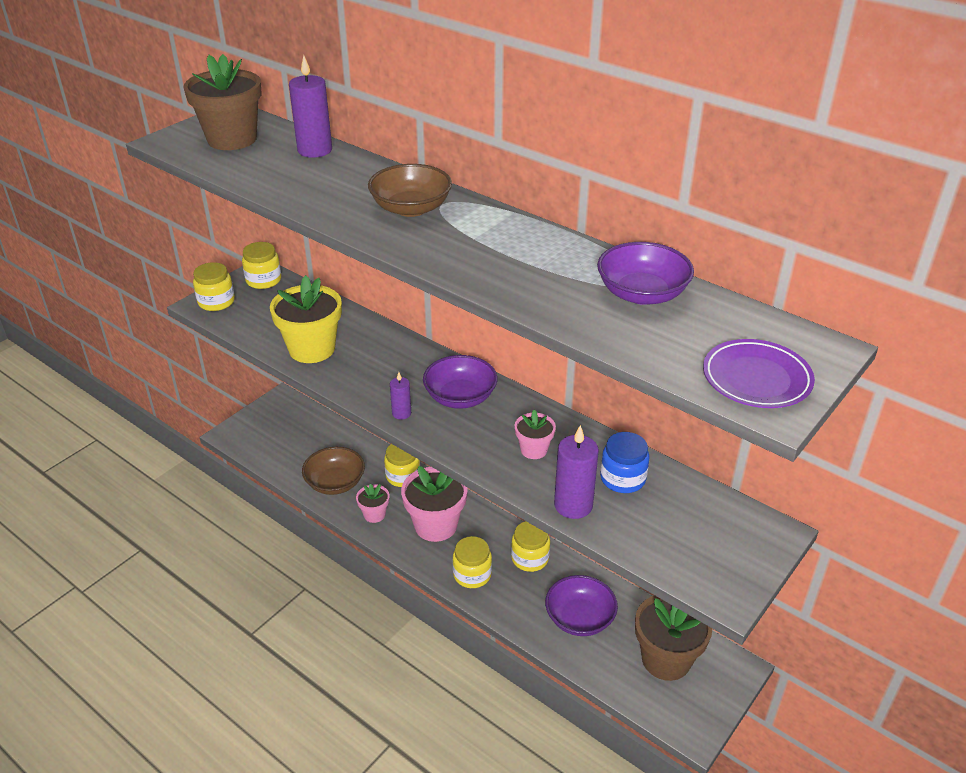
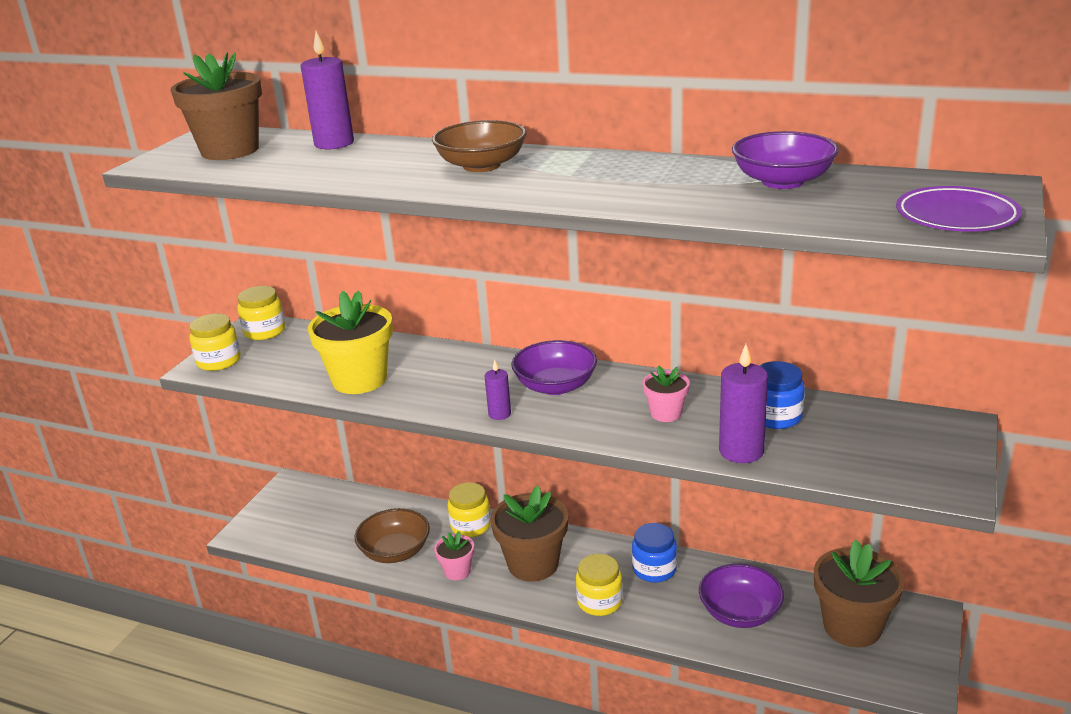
camera: 15 degrees left, 10 degrees down
pink flower pot [401,466,468,542] -> brown flower pot [490,486,568,582]
yellow jar [511,521,550,572] -> blue jar [632,523,677,583]

